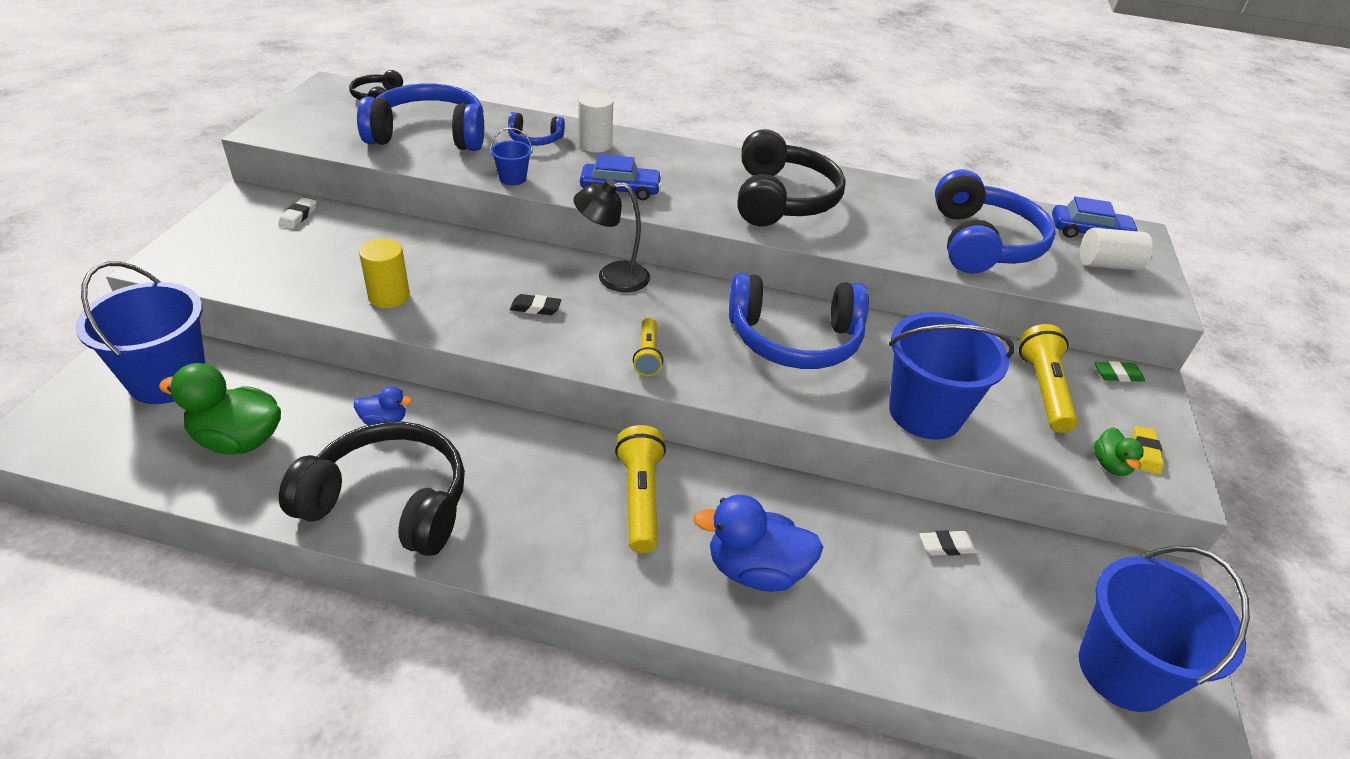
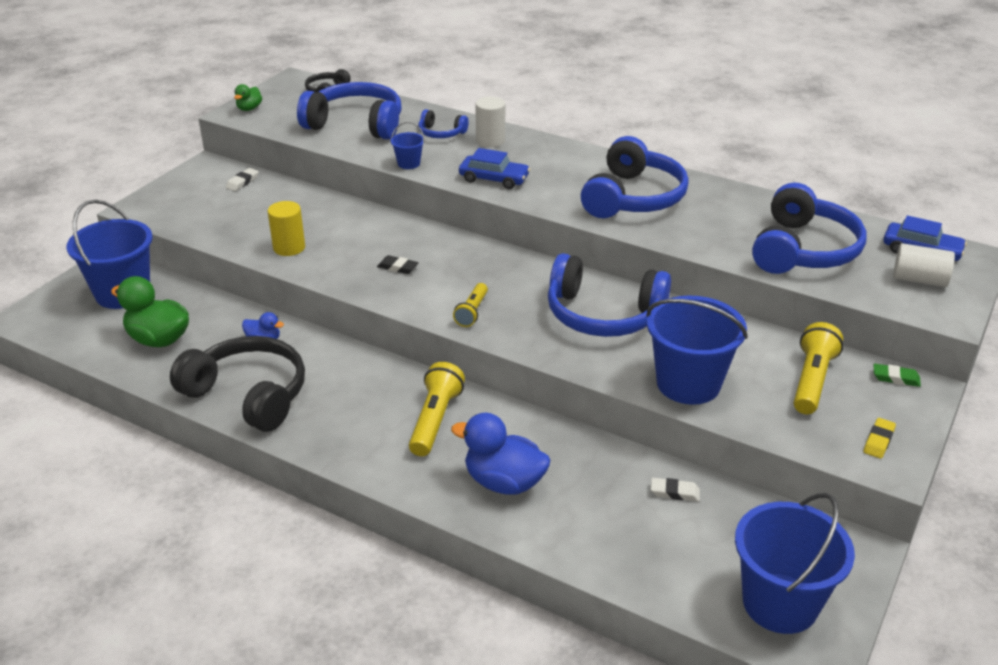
camera: 20 degrees right, 5 degrees down
black lamp [573,179,650,292] -> none
black headphones [738,129,846,226] -> blue headphones [581,136,689,218]
green duck [1094,427,1144,476] -> green duck moved to [234,84,262,111]

